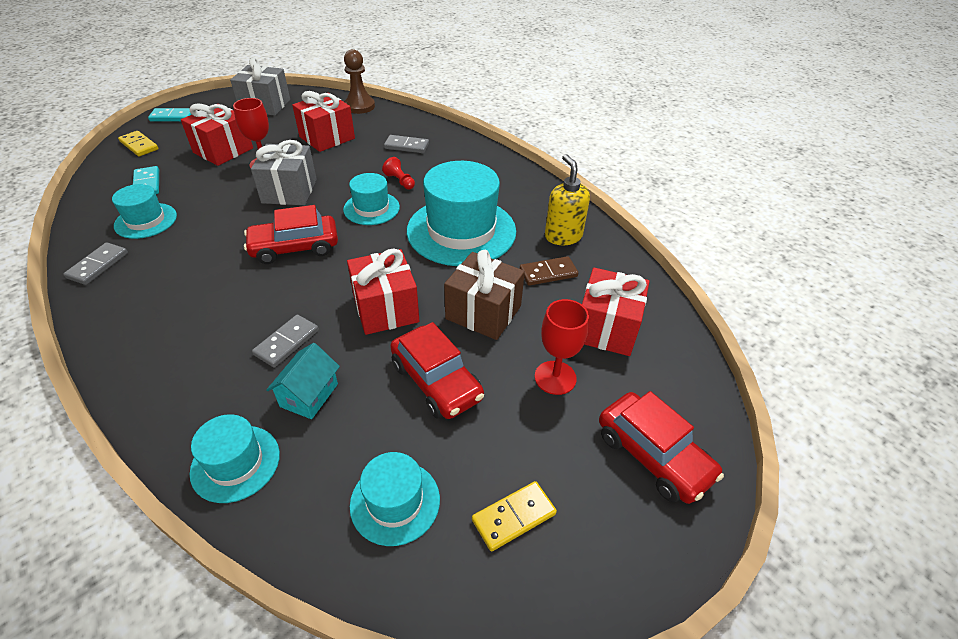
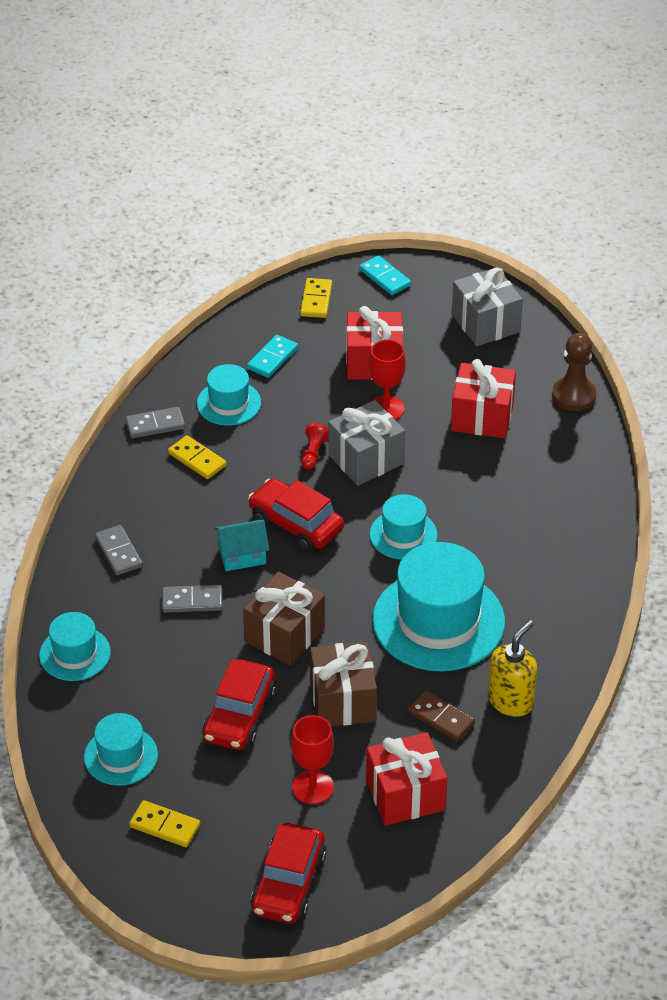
camera: 55 degrees right, 0 degrees up
turquoise house [266,343,340,419] -> turquoise house moved to [214,520,269,571]
red gift [347,249,419,335] -> brown gift [243,571,325,666]
red pawn [382,157,415,189] -> red pawn moved to [301,423,328,469]
grey domino [384,135,429,153] -> grey domino moved to [95,525,143,575]
none -> yellow domino [168,435,226,479]

